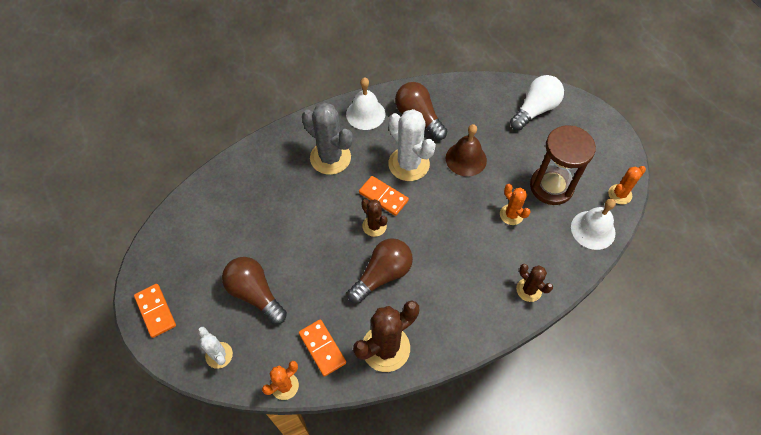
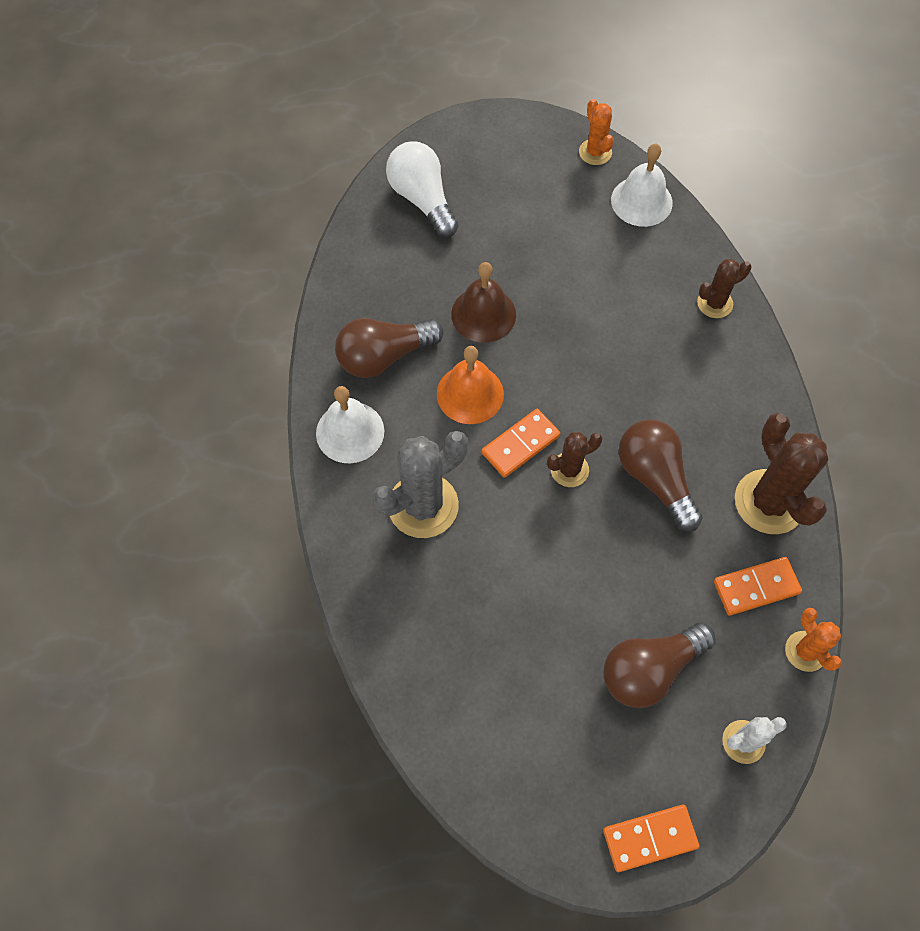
camera: 75 degrees left, 5 degrees up
white cactus [388,109,436,181] -> orange bell [437,346,504,424]
orange cactus [500,184,531,225] -> none
brown hourglass [530,125,596,205] -> none

